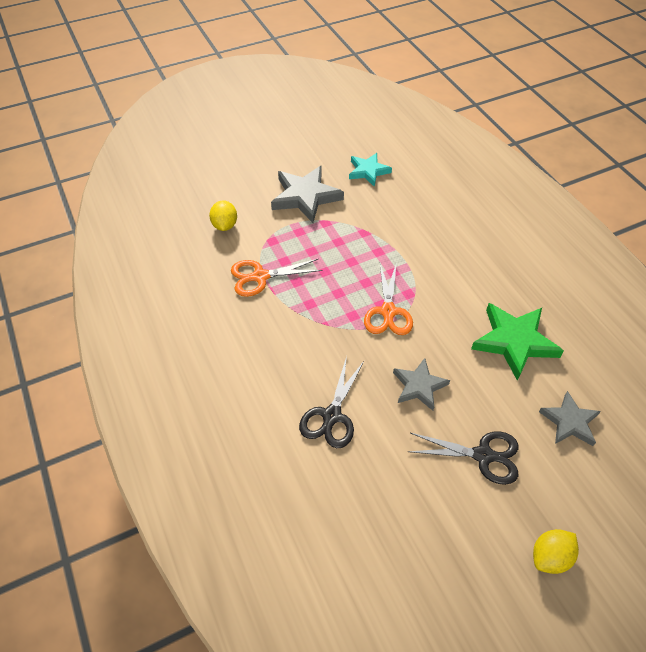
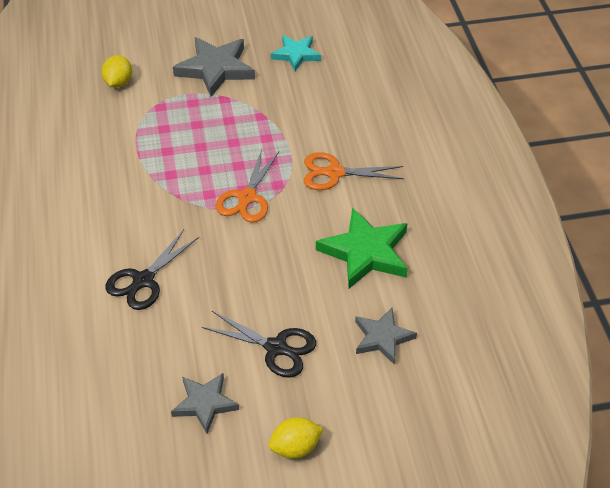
camera: 15 degrees right, 5 degrees down
orange scissors [231,259,323,297] -> orange scissors moved to [304,152,404,190]
grey star [393,358,450,411] -> grey star moved to [171,373,239,434]

